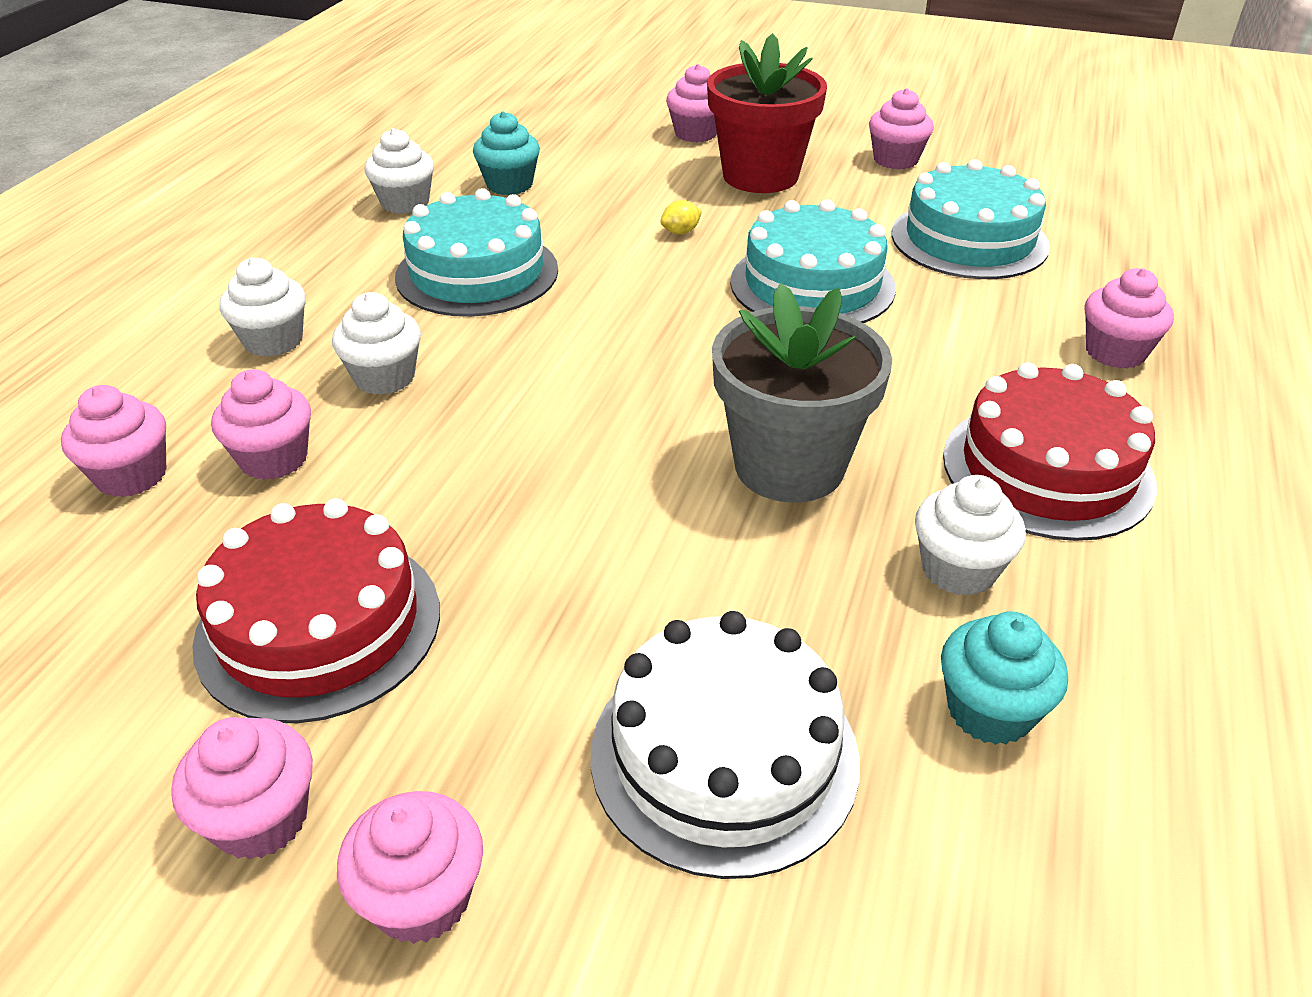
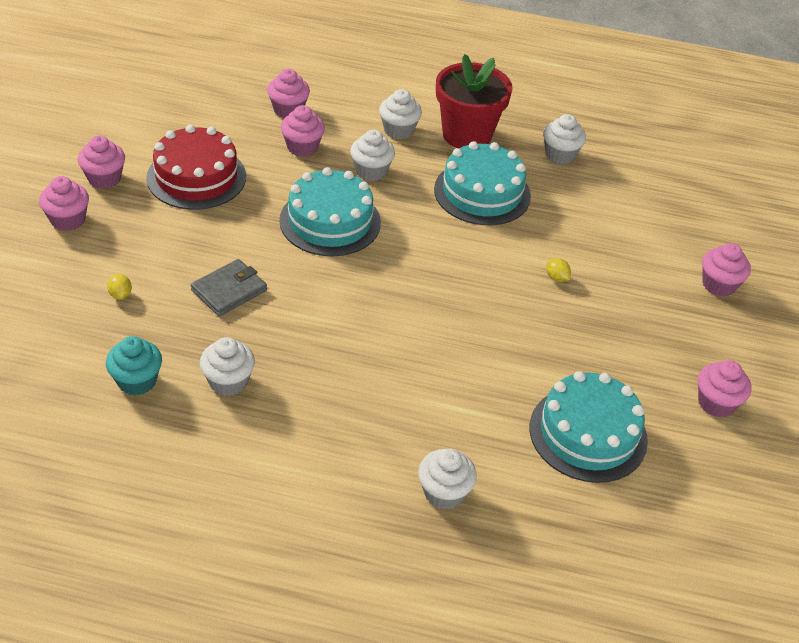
camera: 80 degrees right, 5 degrees up
turquoise cupcake [473,111,540,195] -> none
white cake [591,611,860,879] -> yellow lemon [107,274,132,300]
red flower pot [707,33,827,193] -> red flower pot moved to [436,54,513,148]
grey flower pot [712,283,892,503] -> none
turquoise cake [730,199,896,323] -> turquoise cake moved to [279,167,381,256]
red cake [943,362,1157,541] -> none
pink cupcake [1085,268,1174,369] -> white cupcake [418,449,477,510]
none -> grey wallet [191,259,267,317]

